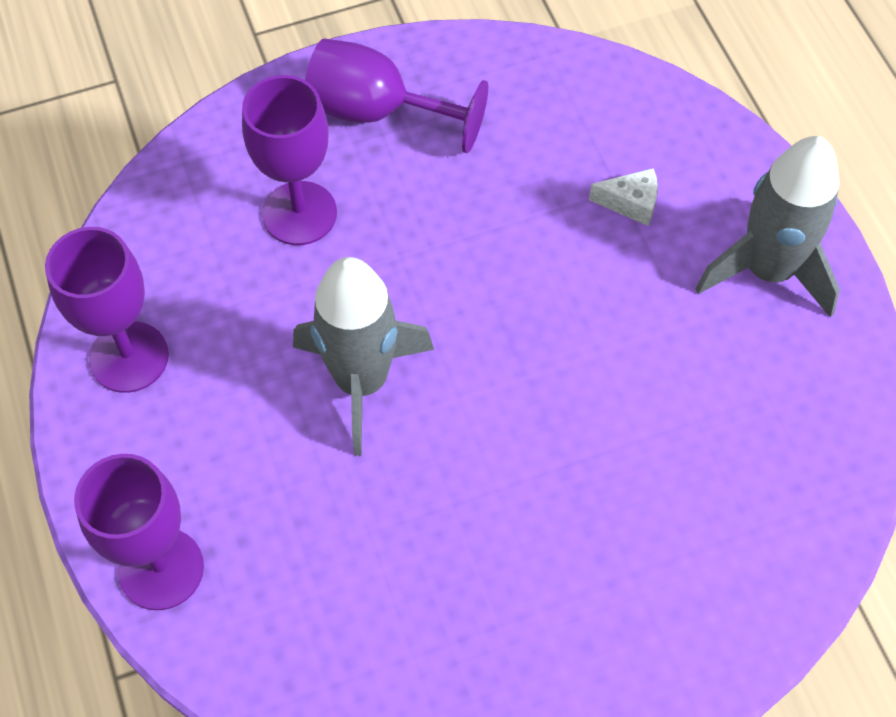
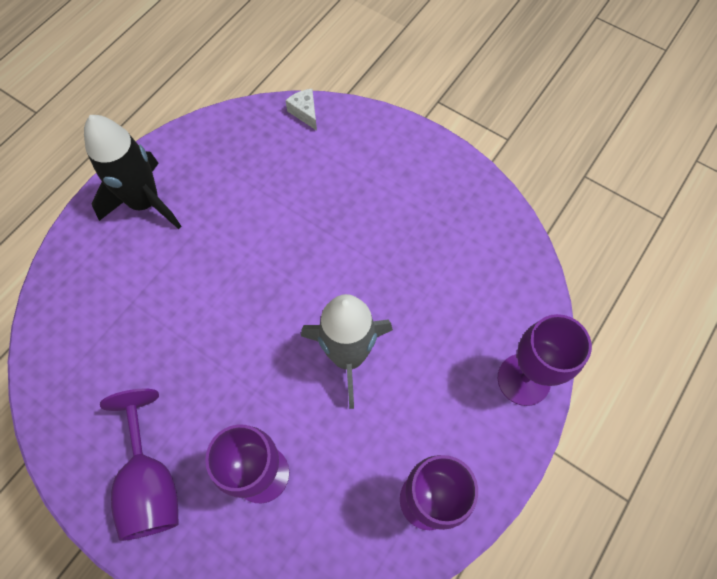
camera: 125 degrees left, 5 degrees up
white cheese [589,168,658,226] -> white cheese moved to [285,89,317,131]
grey rocket [696,136,840,318] -> black rocket [84,115,182,229]

